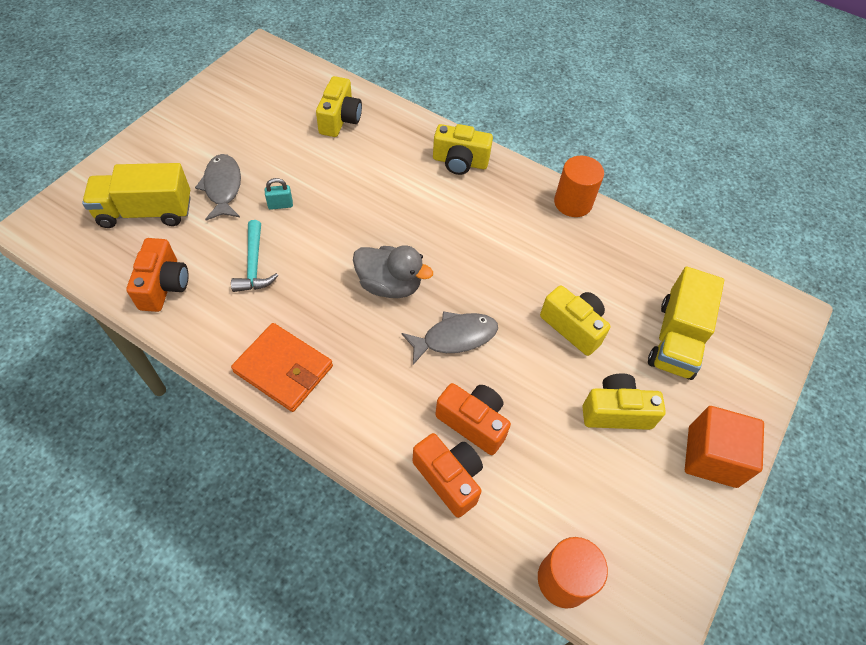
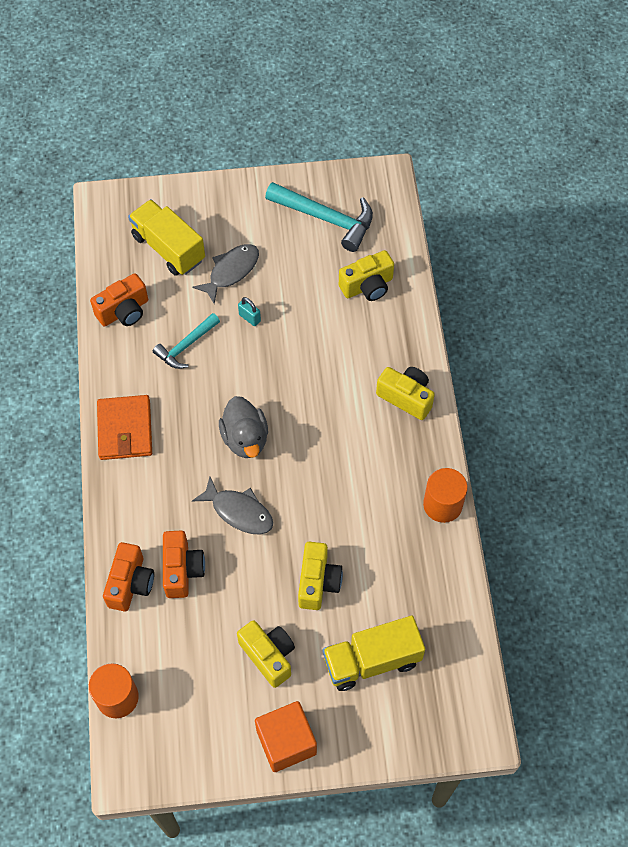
camera: 55 degrees right, 5 degrees up
yellow camera [433,124,493,175] -> yellow camera turned 150 degrees clockwise [376,367,435,420]
none -> turquoise hammer [265,182,373,252]

